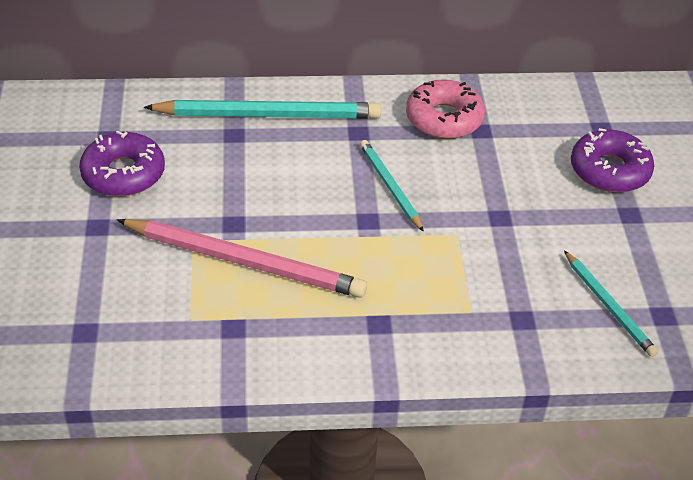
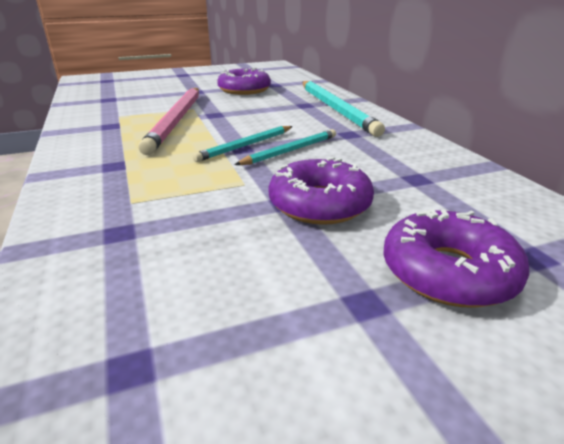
camera: 75 degrees right, 15 degrees down
pink donut [406,79,485,139] -> none
turquoise pencil [564,251,658,357] -> turquoise pencil moved to [193,126,293,162]
none -> purple donut [268,157,374,225]

